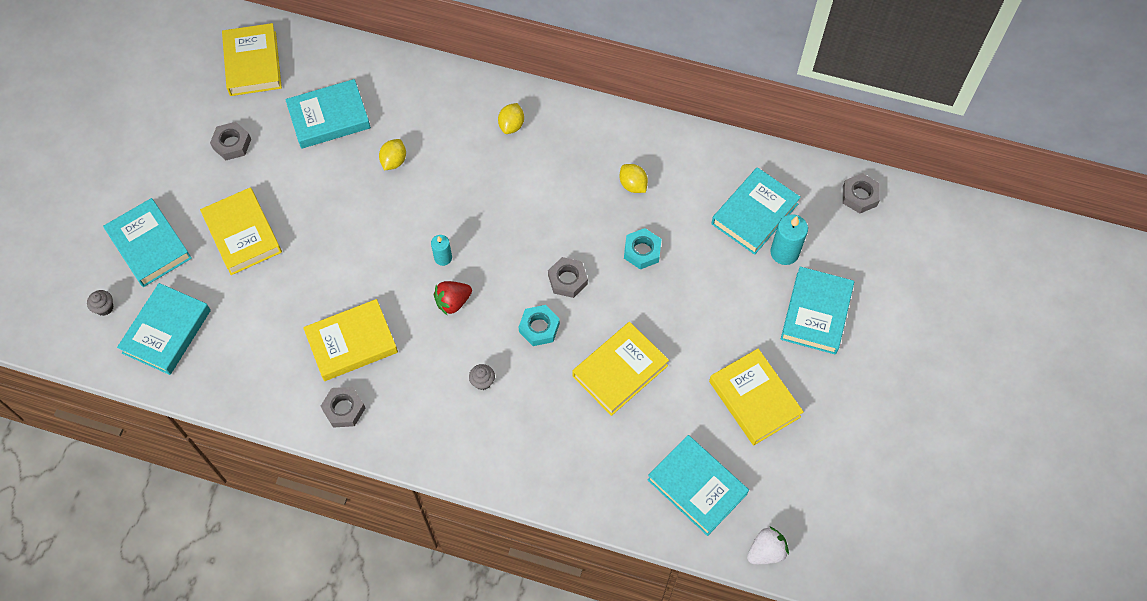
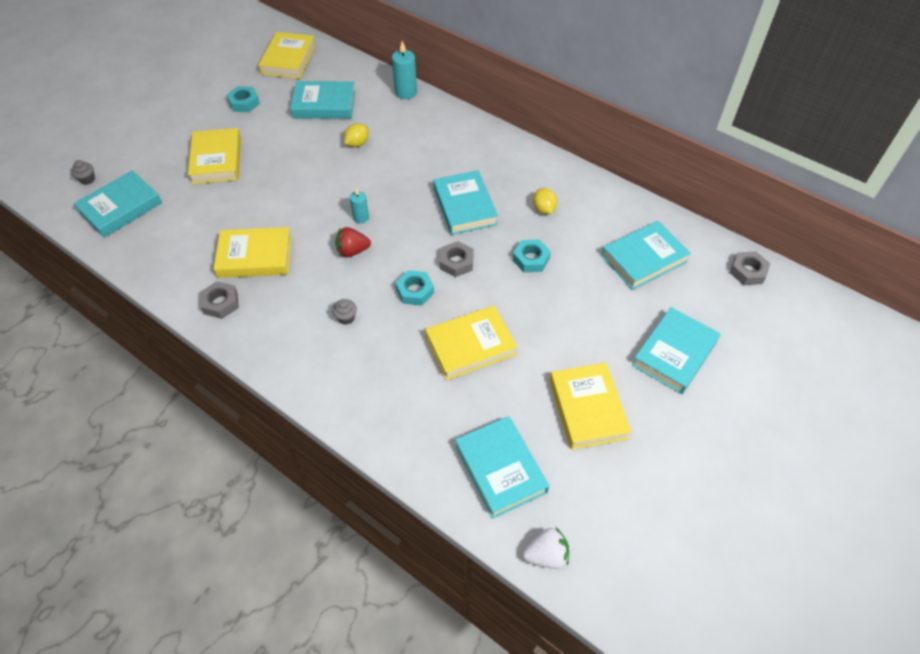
camera: 20 degrees right, 10 degrees down
turquoise book [103,198,192,287] -> turquoise book moved to [433,170,498,235]
grey nut [210,122,251,160] -> turquoise nut [227,86,260,112]
yellow lemon [498,103,524,134] -> none
turquoise candle [770,214,808,265] -> turquoise candle moved to [392,41,417,99]

